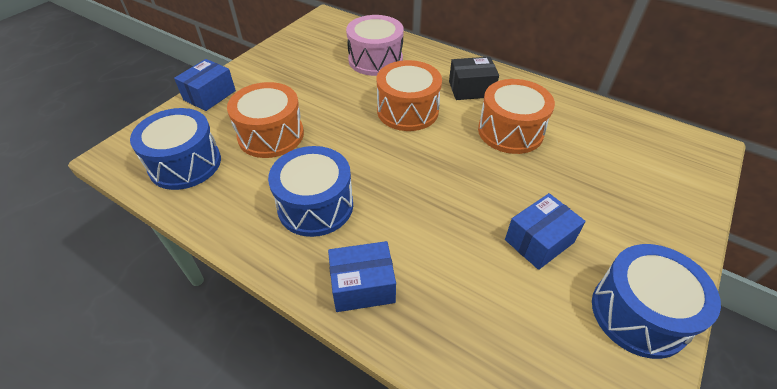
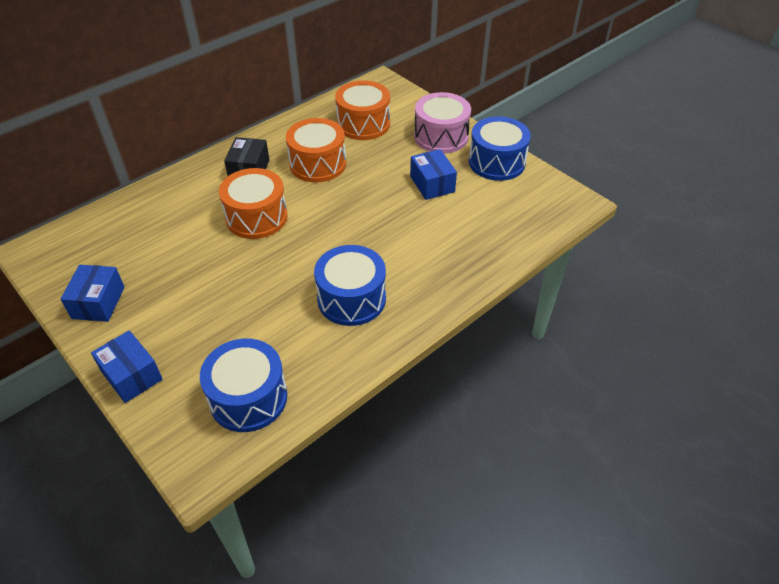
camera: 75 degrees left, 0 degrees up
orange drum [227,82,304,158] -> orange drum moved to [335,80,390,140]
blue box [328,241,396,312] -> blue box moved to [60,265,125,322]
pink drum [346,15,404,76] -> pink drum moved to [414,92,471,154]

